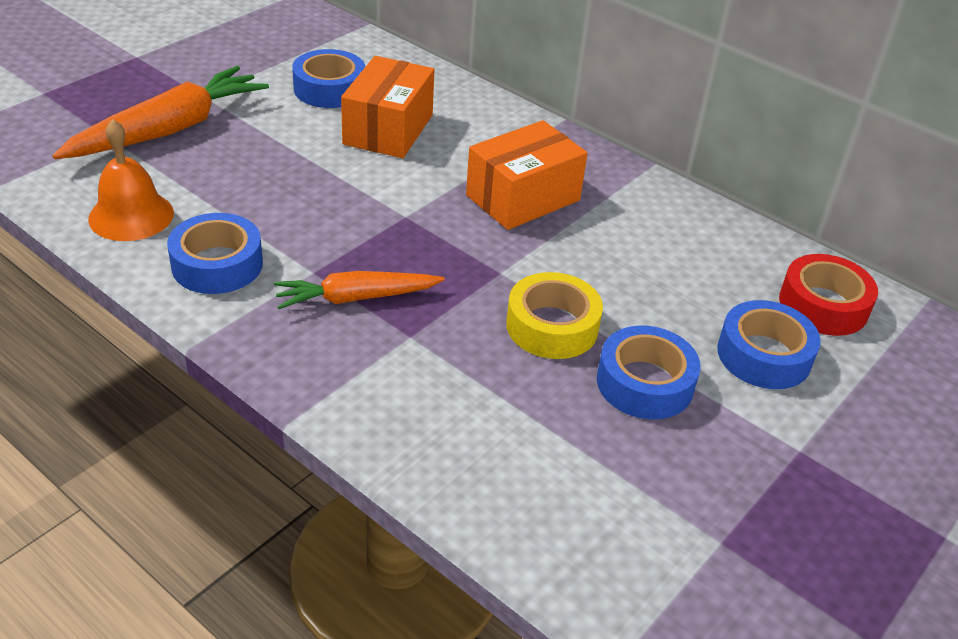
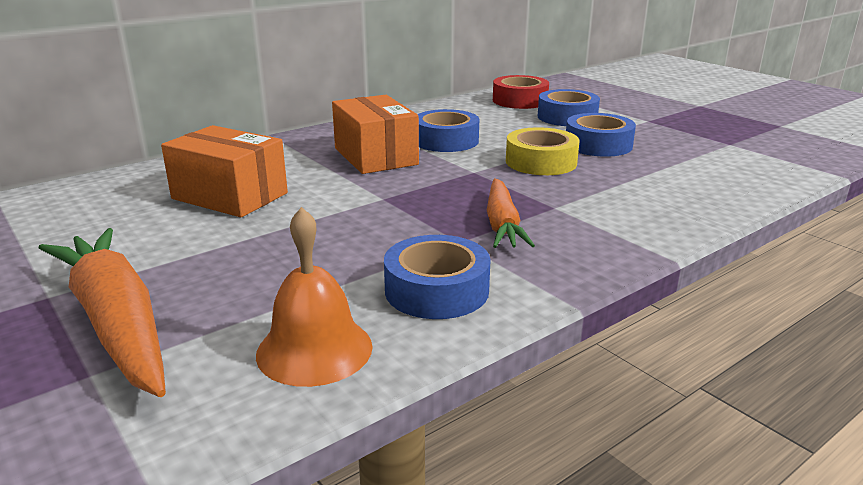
camera: 75 degrees left, 15 degrees down
blue tape [292,49,365,108] -> blue tape moved to [418,109,479,152]

